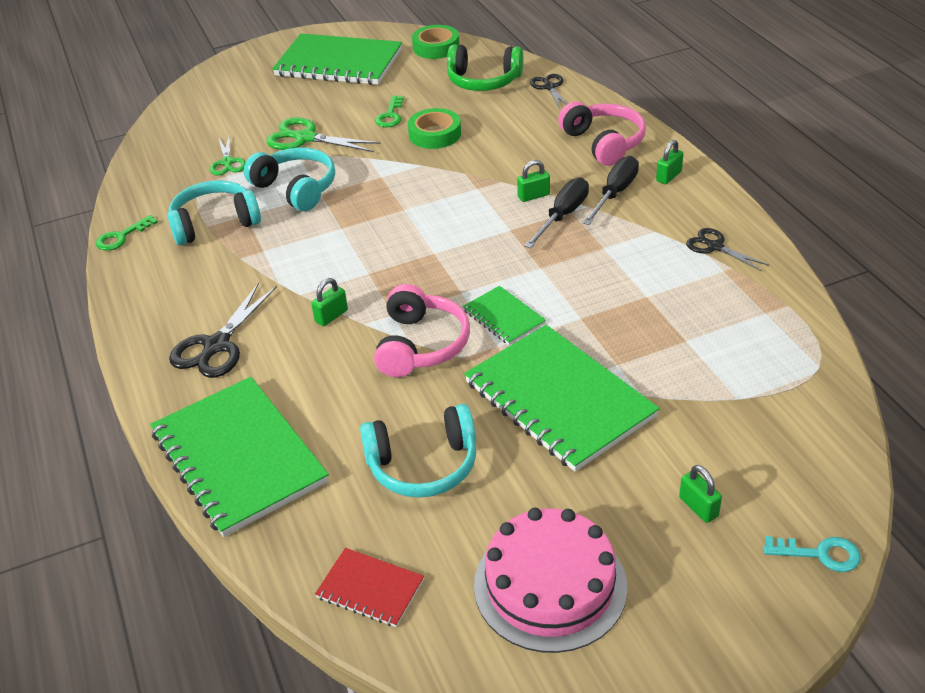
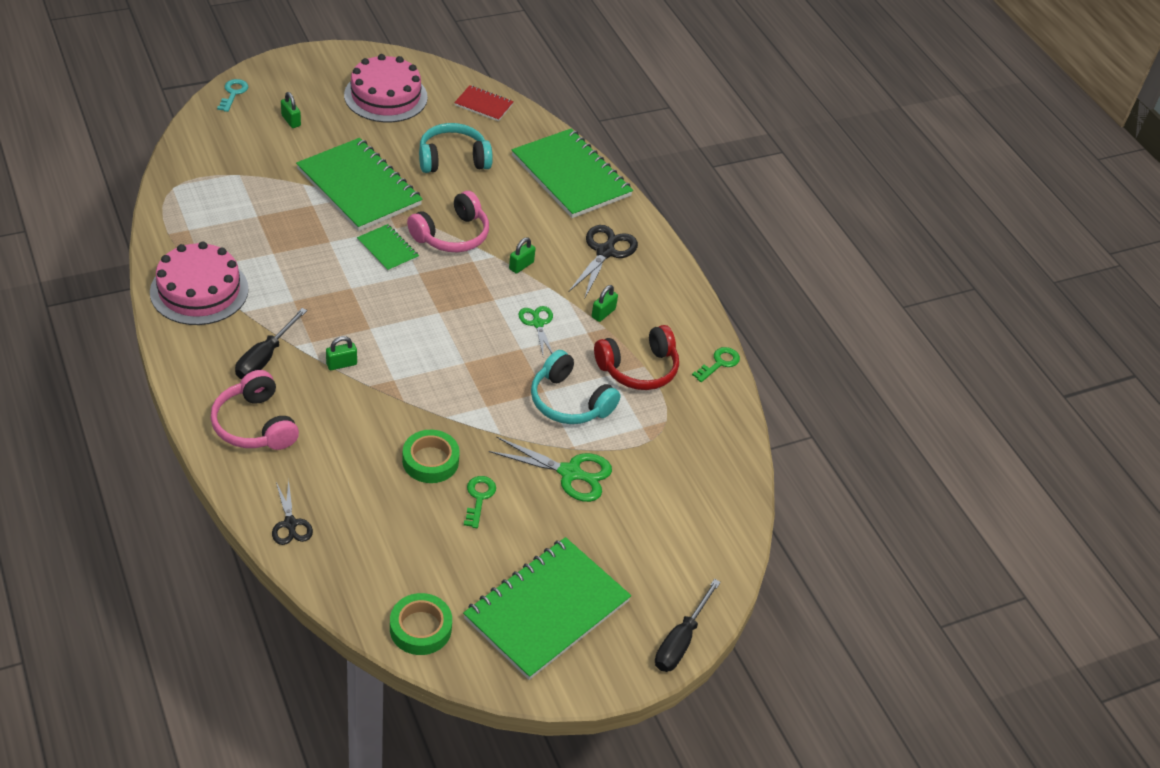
camera: 170 degrees right, 5 degrees up
turquoise headphones [167,180,261,245] -> red headphones [594,325,679,390]
green scissors [210,135,246,176] -> green scissors moved to [518,306,553,355]
green notebook [272,34,402,85] -> green notebook turned 60 degrees counterclockwise [463,537,631,680]
pink headphones [374,284,470,377] -> pink headphones turned 135 degrees counterclockwise [407,191,489,252]
green headphones [447,45,523,91] -> none
black screwdriver [524,177,589,248] -> black screwdriver moved to [655,579,721,672]
green padlock [656,140,683,184] -> green padlock moved to [591,285,618,322]
black scissors [686,228,769,271] -> pink cake [150,241,249,325]
turquoise key [764,536,861,572] -> turquoise key turned 90 degrees clockwise [217,79,248,112]

